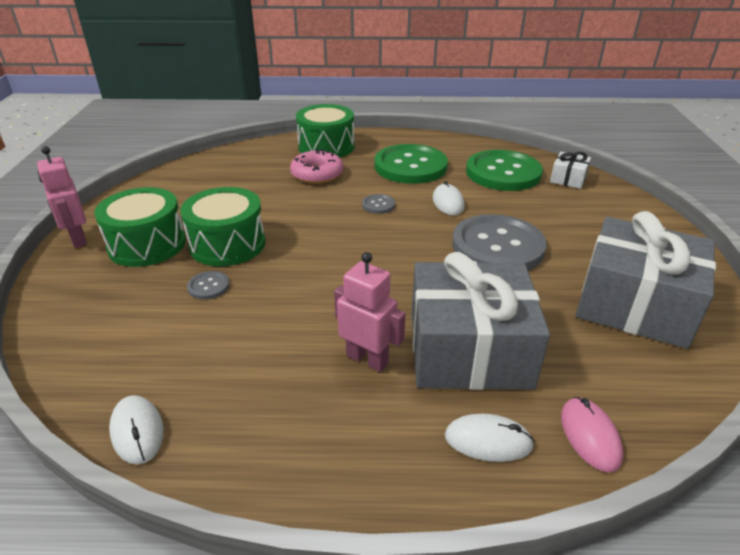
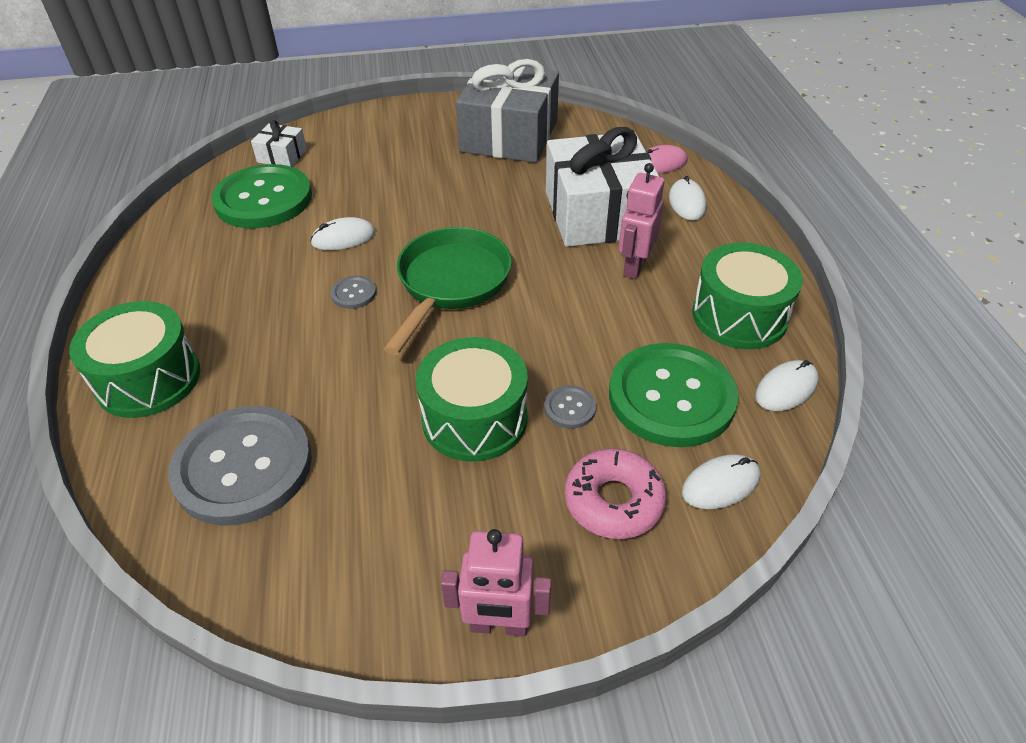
camera: 100 degrees left, 10 degrees up
pink robot [37,146,87,248] -> pink robot turned 45 degrees clockwise [441,529,551,636]
green drum [94,187,186,267] -> green drum moved to [692,243,803,349]
pink donut [290,149,344,184] -> pink donut moved to [565,449,667,539]
green button [374,144,448,184] -> green button moved to [609,343,739,447]
grey gift [412,252,550,390] -> white gift [546,127,659,247]
grey button [452,214,547,270] -> grey button moved to [168,406,312,526]
none -> green pan [384,227,512,355]
none -> white mouse [682,454,760,509]

